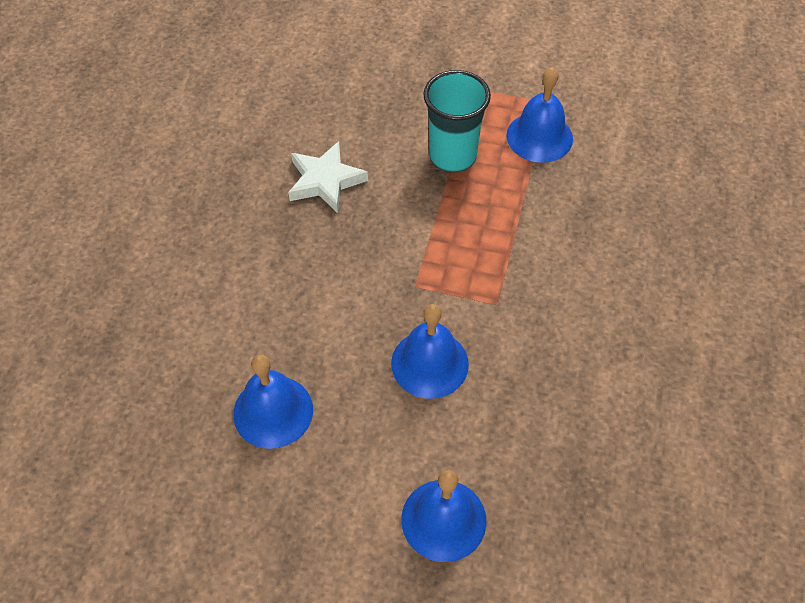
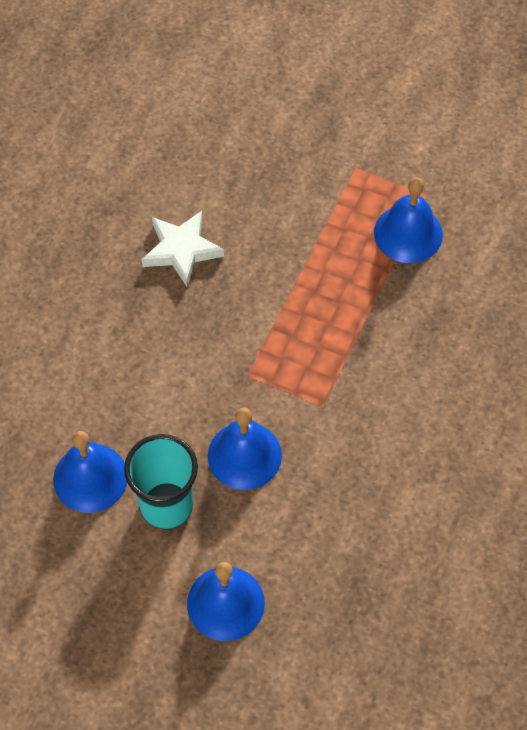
camera: 10 degrees right, 5 degrees up
turquoise cup [423,70,491,172] -> turquoise cup moved to [124,434,198,529]

